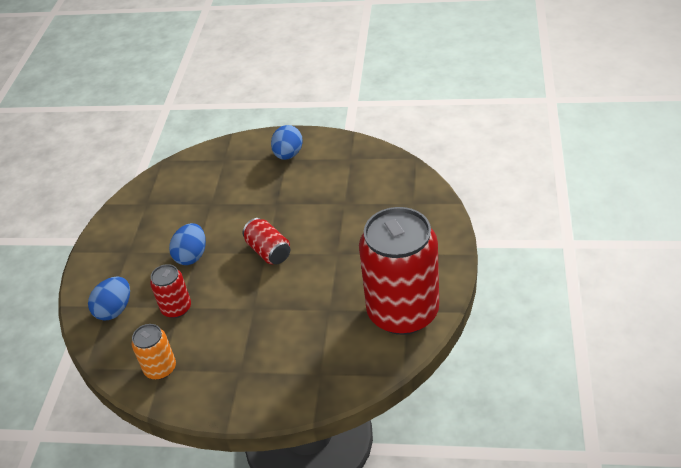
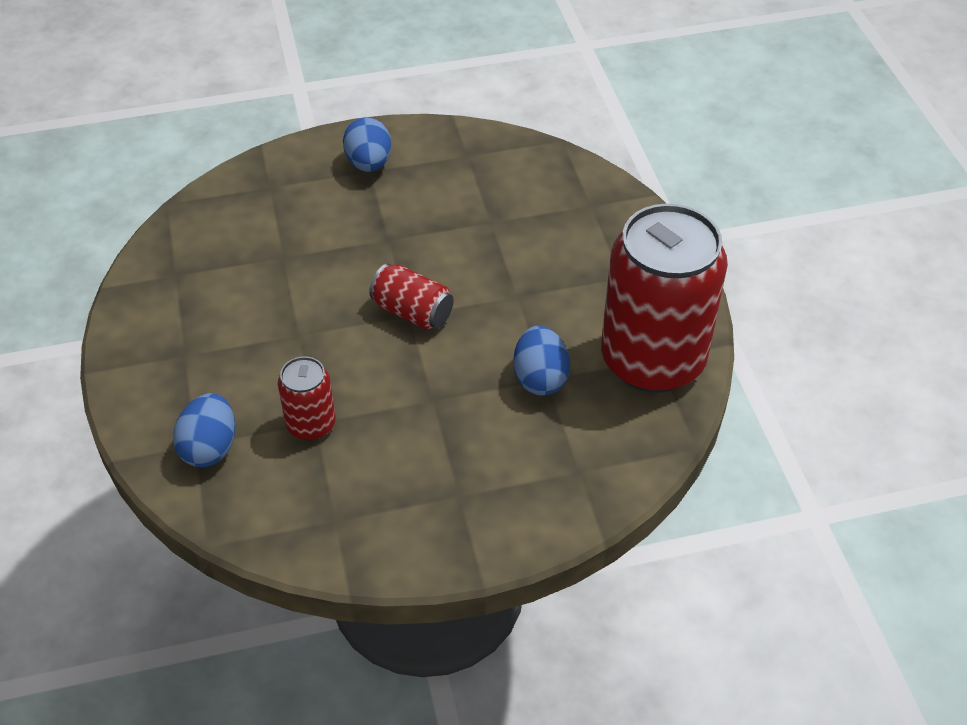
camera: 25 degrees left, 5 degrees up
orange can [132,324,176,380] -> none
blue egg [169,223,206,265] -> blue egg moved to [513,326,570,396]

